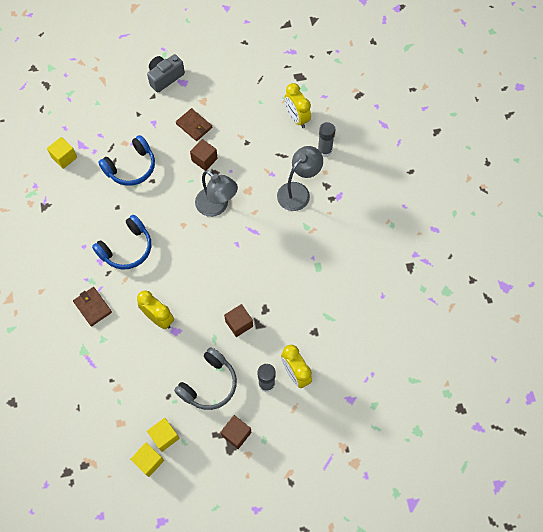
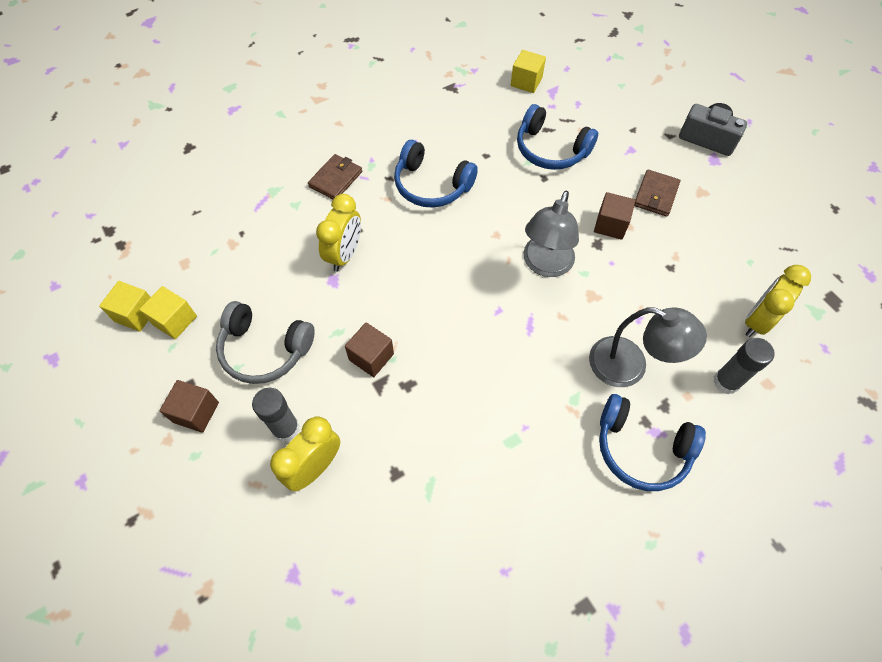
camera: 70 degrees right, 5 degrees down
none -> blue headphones [599,394,706,491]

